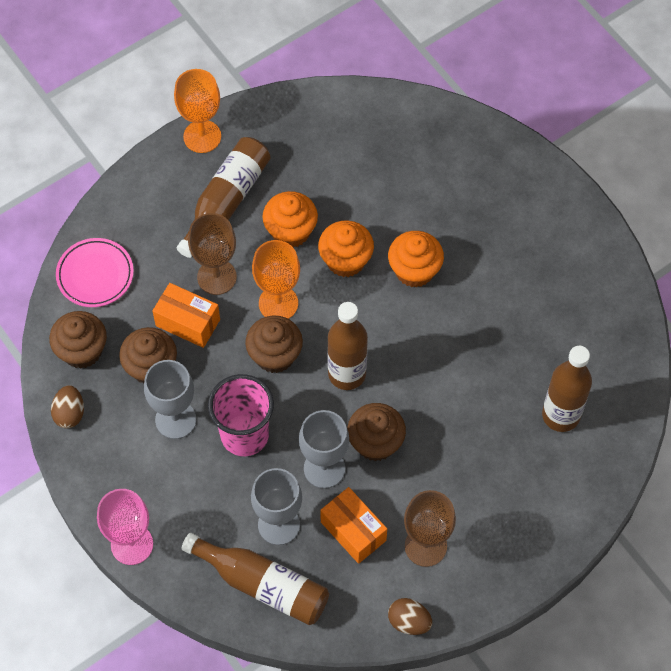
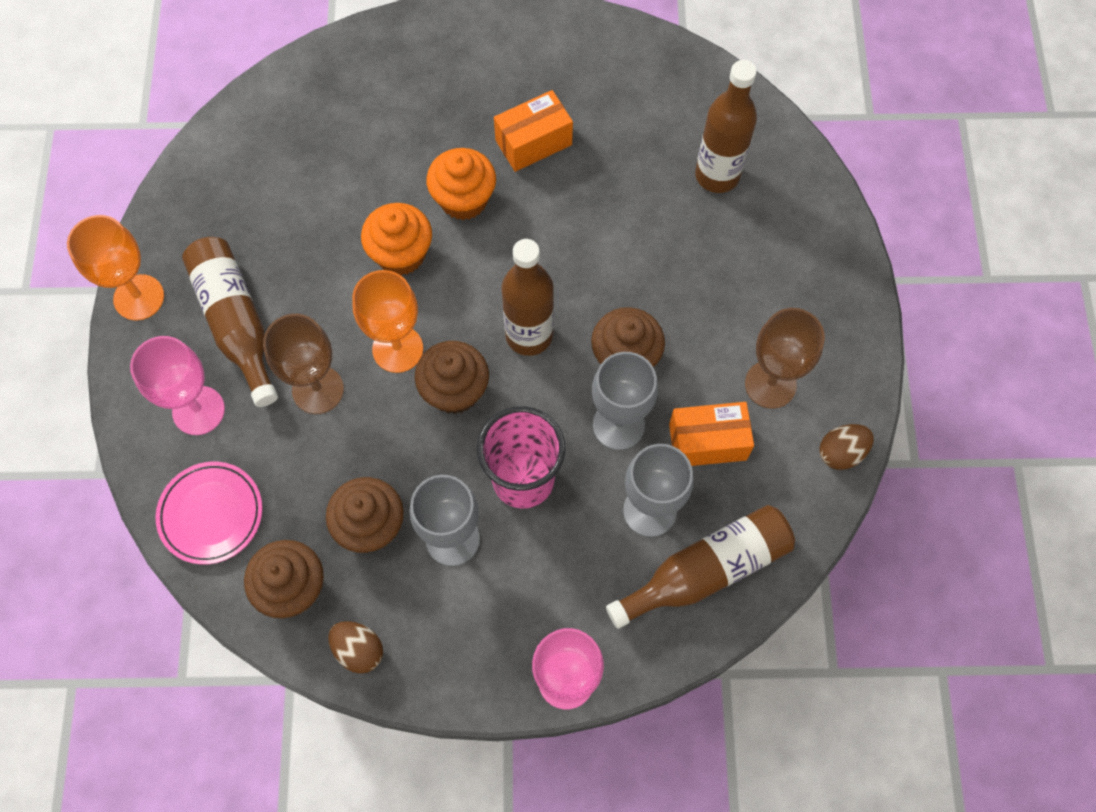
camera: 55 degrees left, 5 degrees up
orange box [153,283,220,348] -> orange box moved to [494,90,573,172]
orange cupcake [262,191,318,248] -> none
none -> pink goblet [130,336,225,435]

